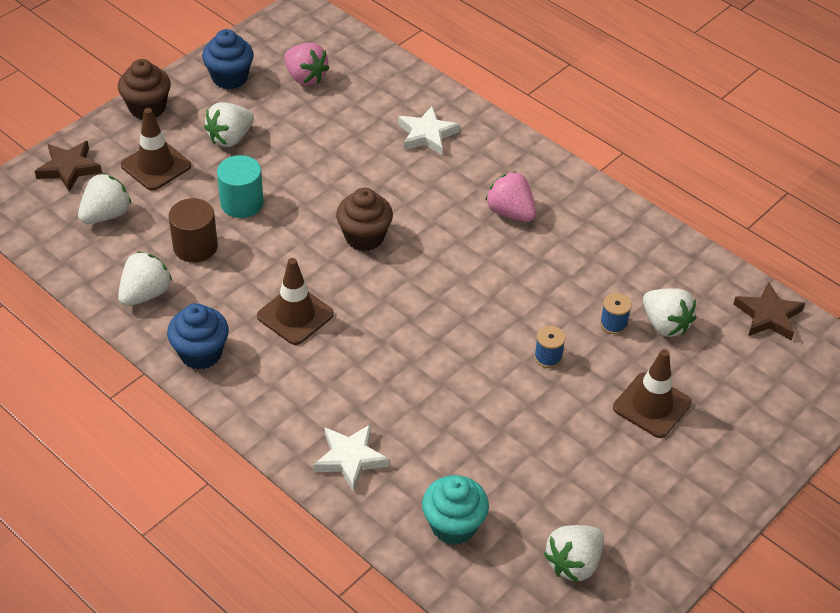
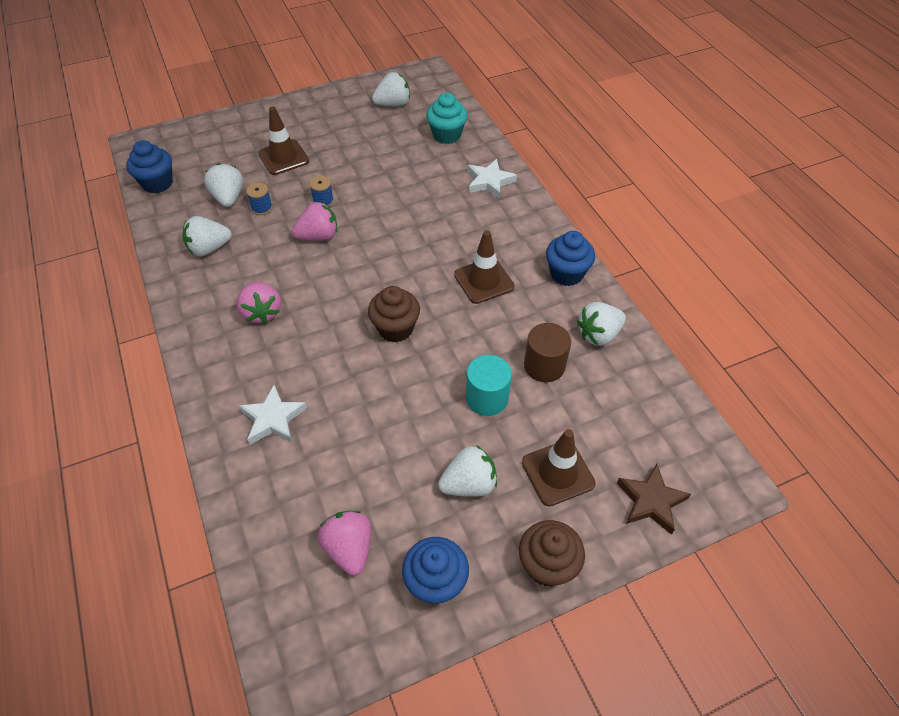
camera: 155 degrees left, 5 degrees up
white strawberry [78,173,131,224] -> white strawberry moved to [182,216,232,257]
brown star [733,282,805,341] -> blue cupcake [126,140,173,193]
none -> pink strawberry [292,202,337,241]

